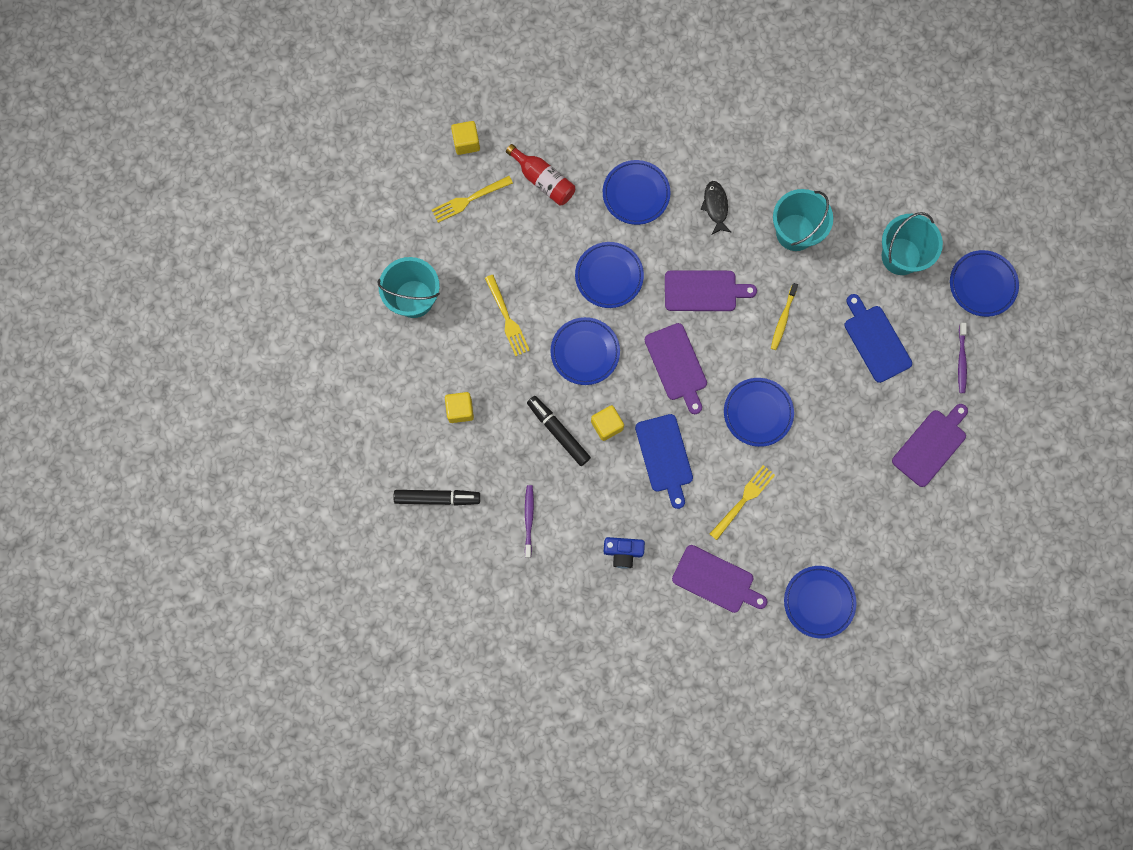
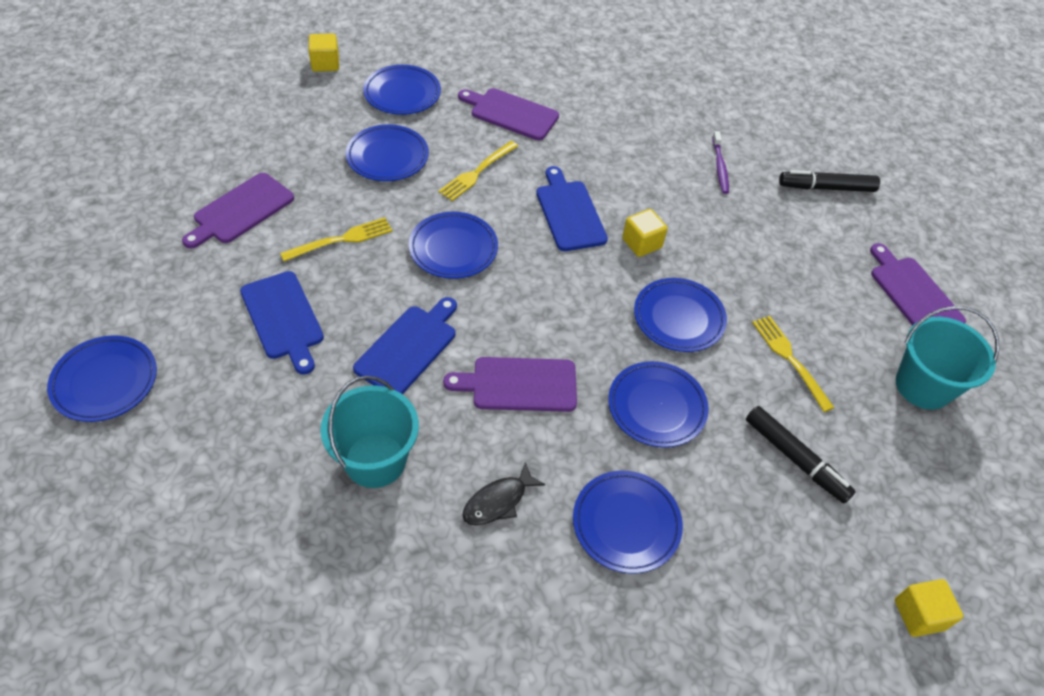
camera: 175 degrees right, 25 degrees down
yellow fork [432,176,513,223] -> yellow fork moved to [280,217,393,261]
yellow cube [445,392,474,423] -> yellow cube moved to [308,33,339,72]
red bottle [506,144,575,205] -> none
black marker [527,396,591,466] -> black marker moved to [746,406,856,503]
blue camera [604,537,645,569] -> none
purple cutting board [645,323,707,414] -> purple cutting board moved to [870,243,966,326]
black fish [700,181,731,235] -> black fish turned 60 degrees clockwise [462,462,545,526]
yellow toothbrush [771,283,798,350] -> blue cutting board [353,297,457,394]
turquoise bucket [882,212,943,275] -> none
purple toothbrush [958,323,967,393] -> none
none -> blue plate [346,124,429,181]

